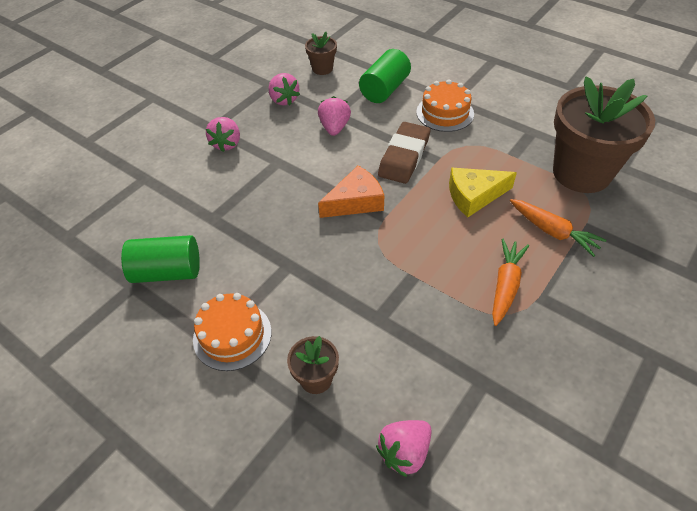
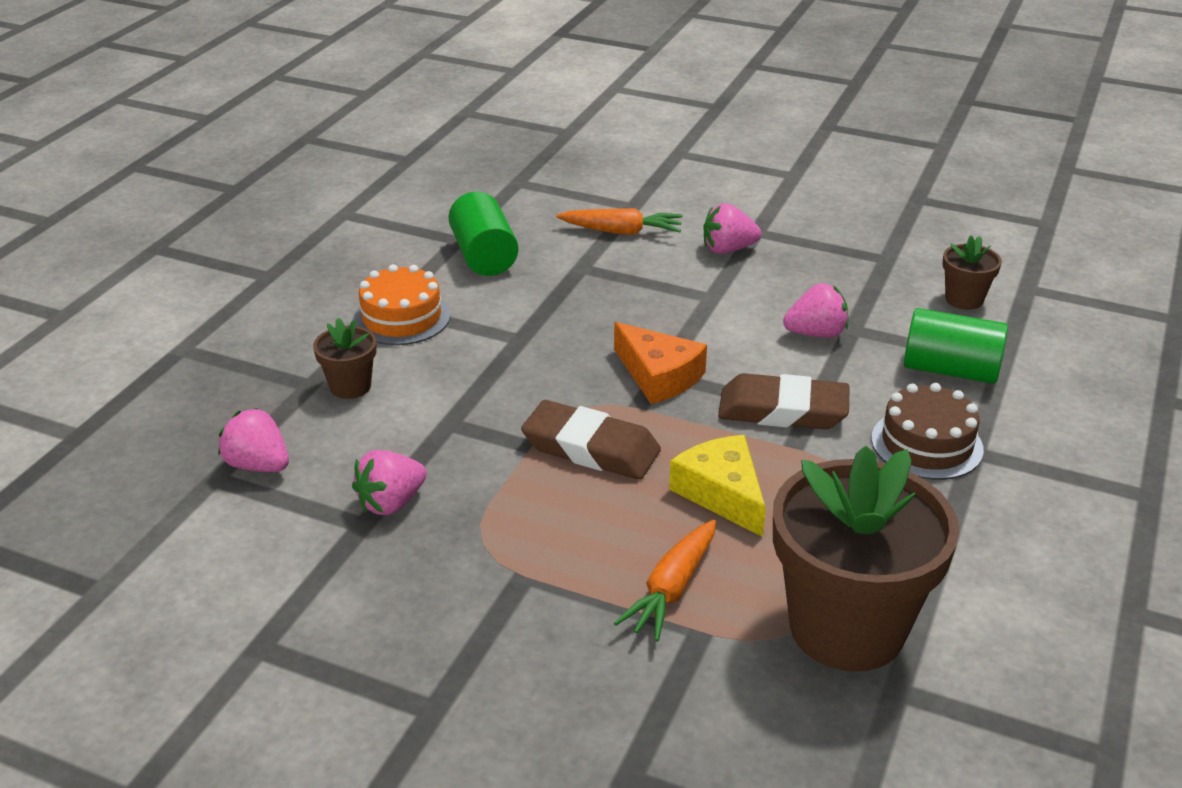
camera: 75 degrees right, 15 degrees down
pink strawberry [269,73,300,105] -> pink strawberry moved to [352,450,427,515]
orange cake [416,79,474,132] -> brown cake [871,383,984,480]
orange carrot [492,239,529,326] -> orange carrot moved to [556,208,682,235]
none -> brown eraser [521,400,661,480]

